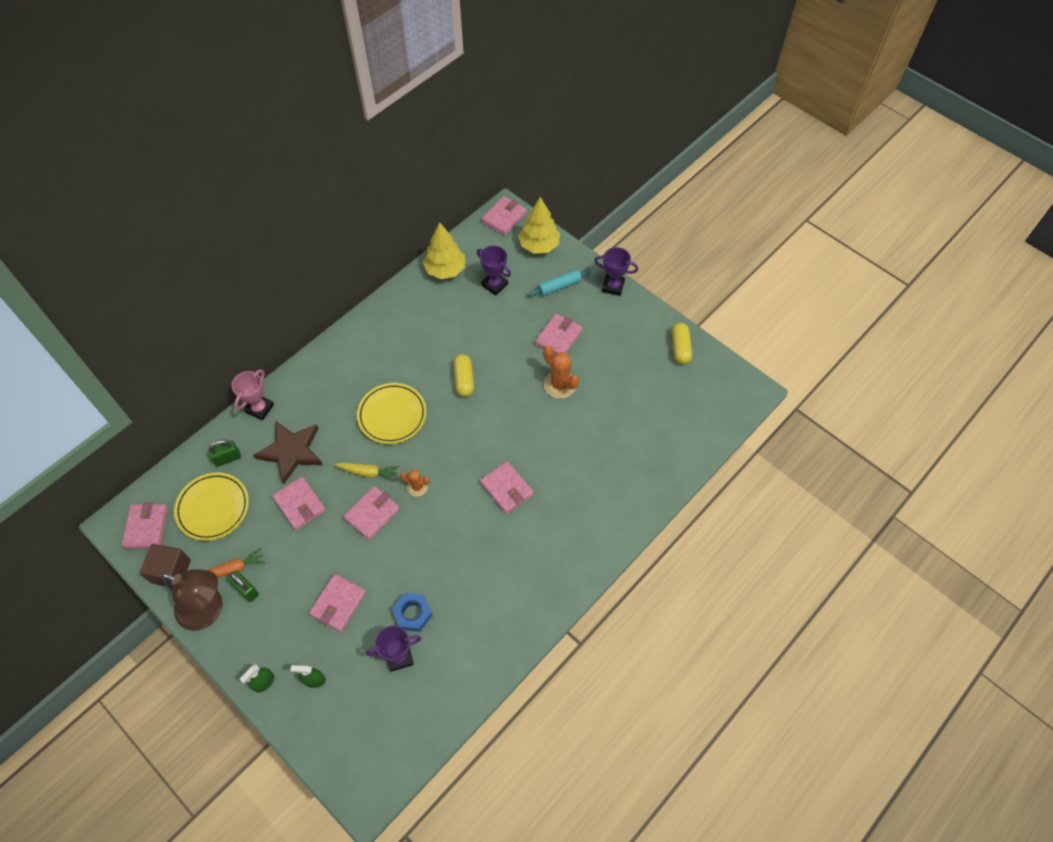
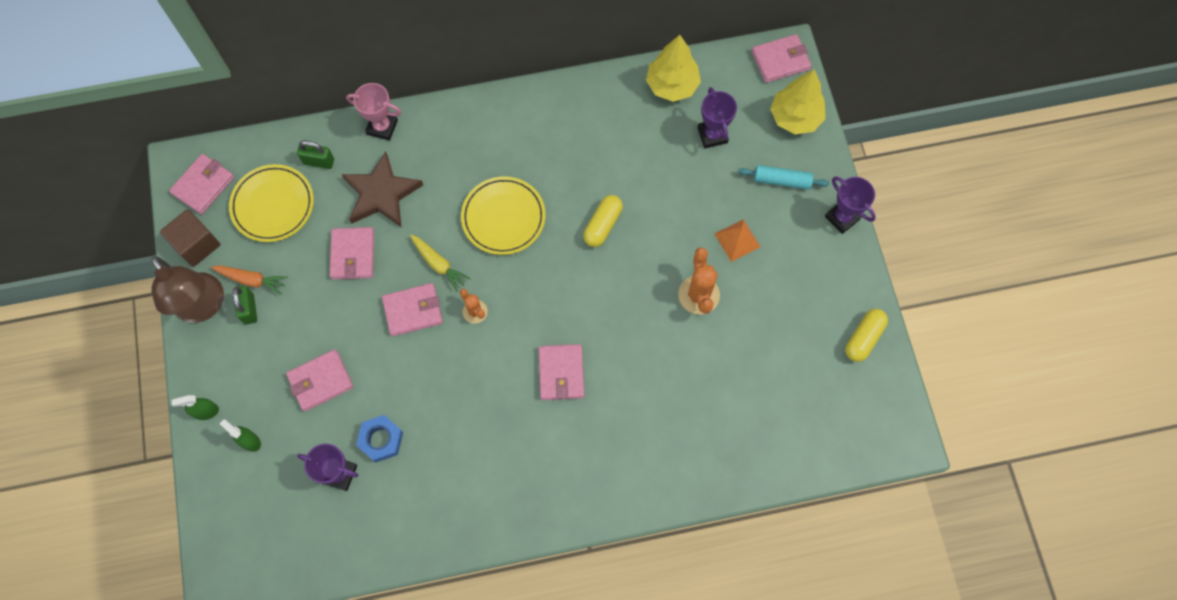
camera: 35 degrees right, 10 degrees up
pink trophy [232,369,274,421] -> pink trophy turned 45 degrees clockwise [346,83,401,141]
pink wallet [535,314,583,355] -> orange pyramid [714,219,760,262]

